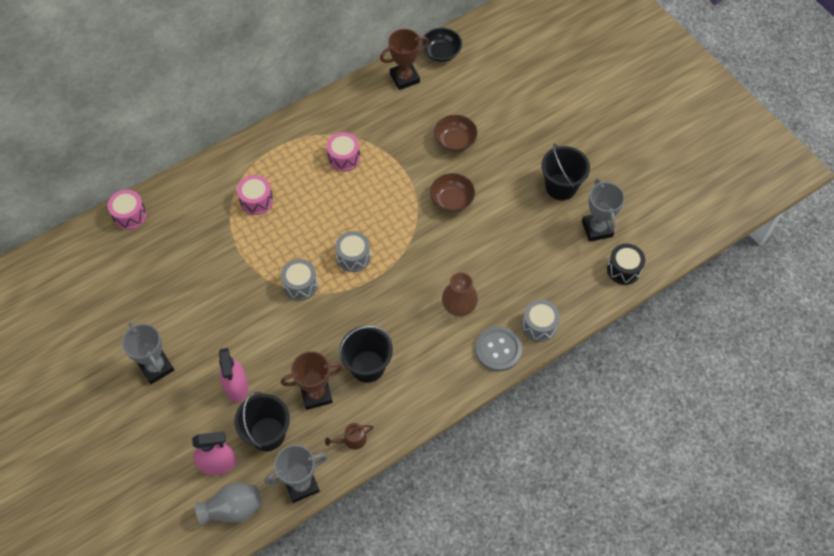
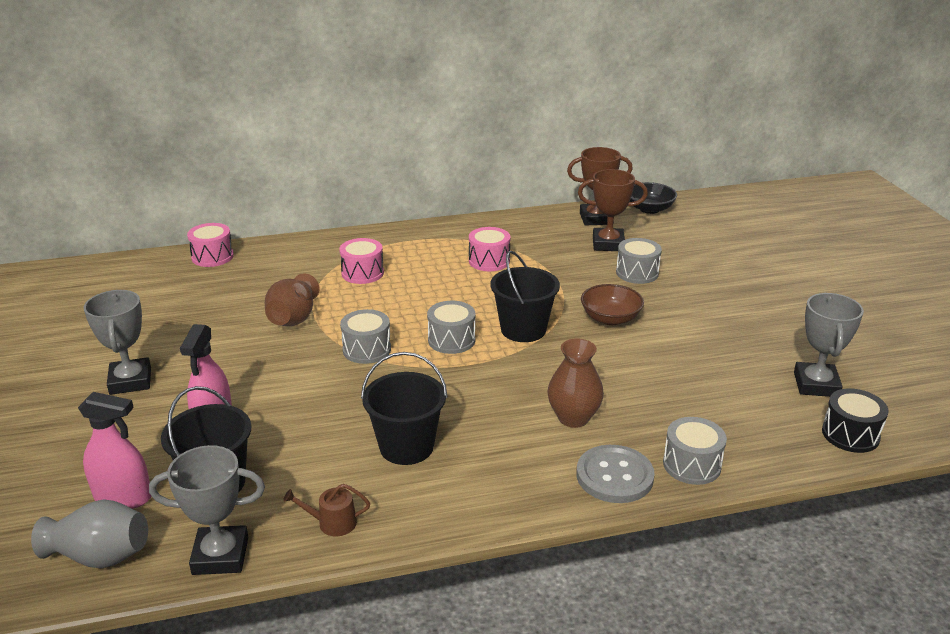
camera: 20 degrees right, 30 degrees down
brown trophy [281,351,343,410] -> brown trophy moved to [578,169,648,251]
brown bowl [434,115,478,152] -> grey drum [616,238,662,284]
black bucket [542,144,590,200] -> black bucket moved to [490,251,560,342]
none -> brown vase [265,273,320,326]

